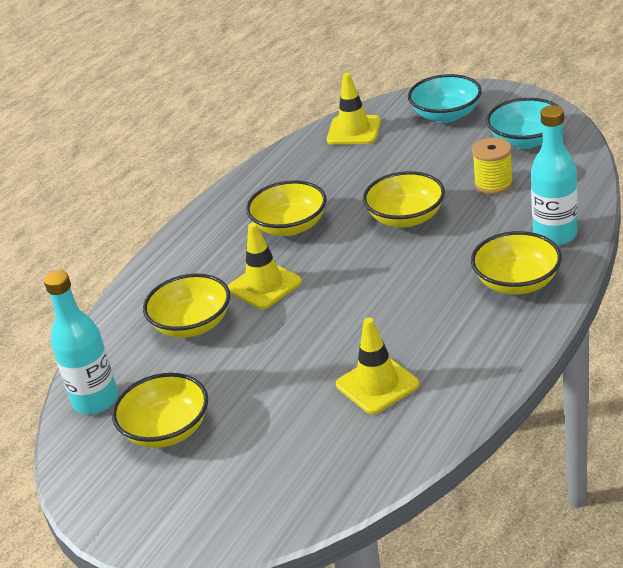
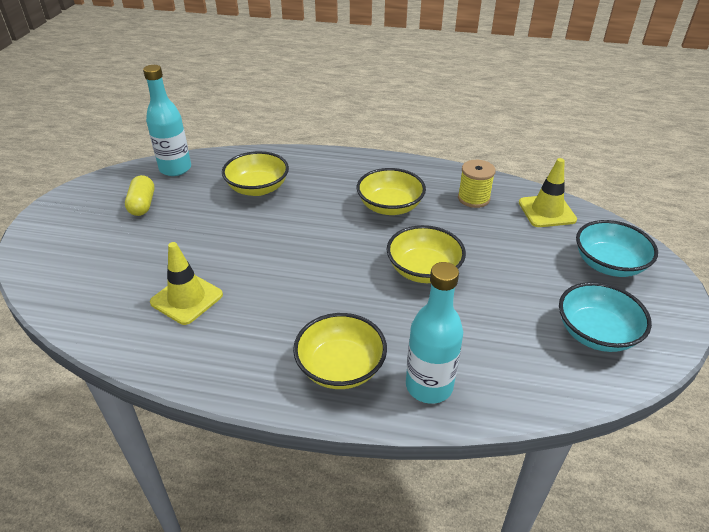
camera: 65 degrees right, 5 degrees up
yellow bowl [112,373,208,448] -> yellow capsule [125,175,154,216]
yellow traffic cone [228,223,302,309] -> none
yellow spool [472,138,513,194] -> yellow spool moved to [458,160,496,208]

